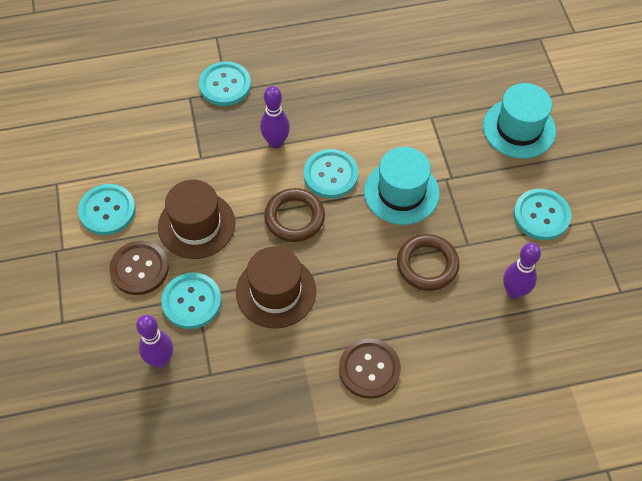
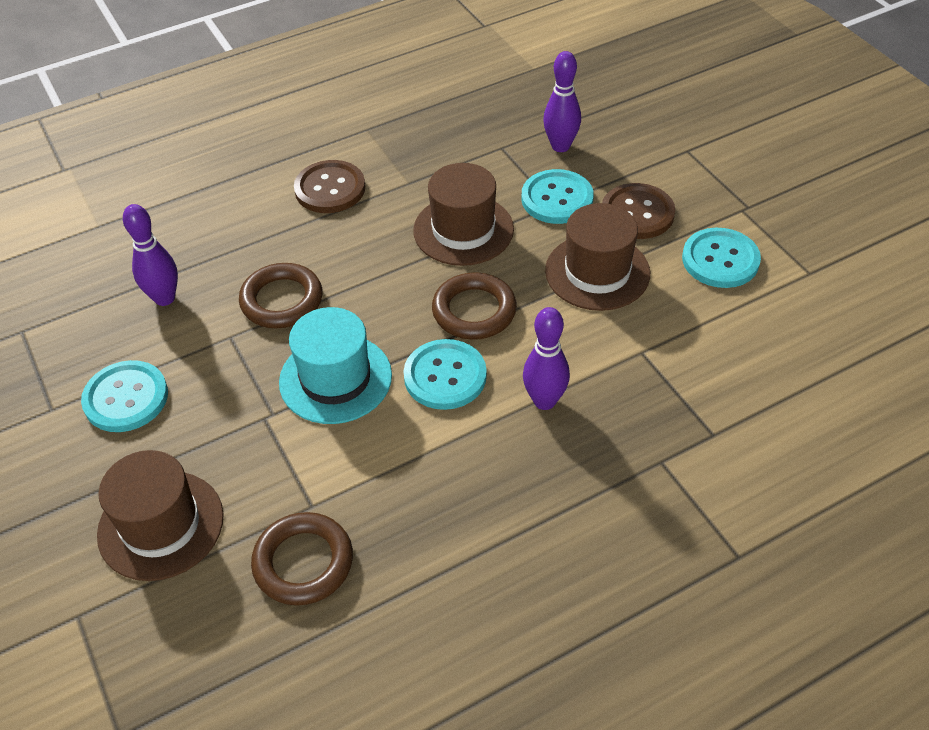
camera: 165 degrees right, 10 degrees down
turquoise button [199,61,251,106] -> none
turquoise hat [483,83,556,159] -> brown hat [97,450,224,581]
none -> brown ring [251,512,353,606]

